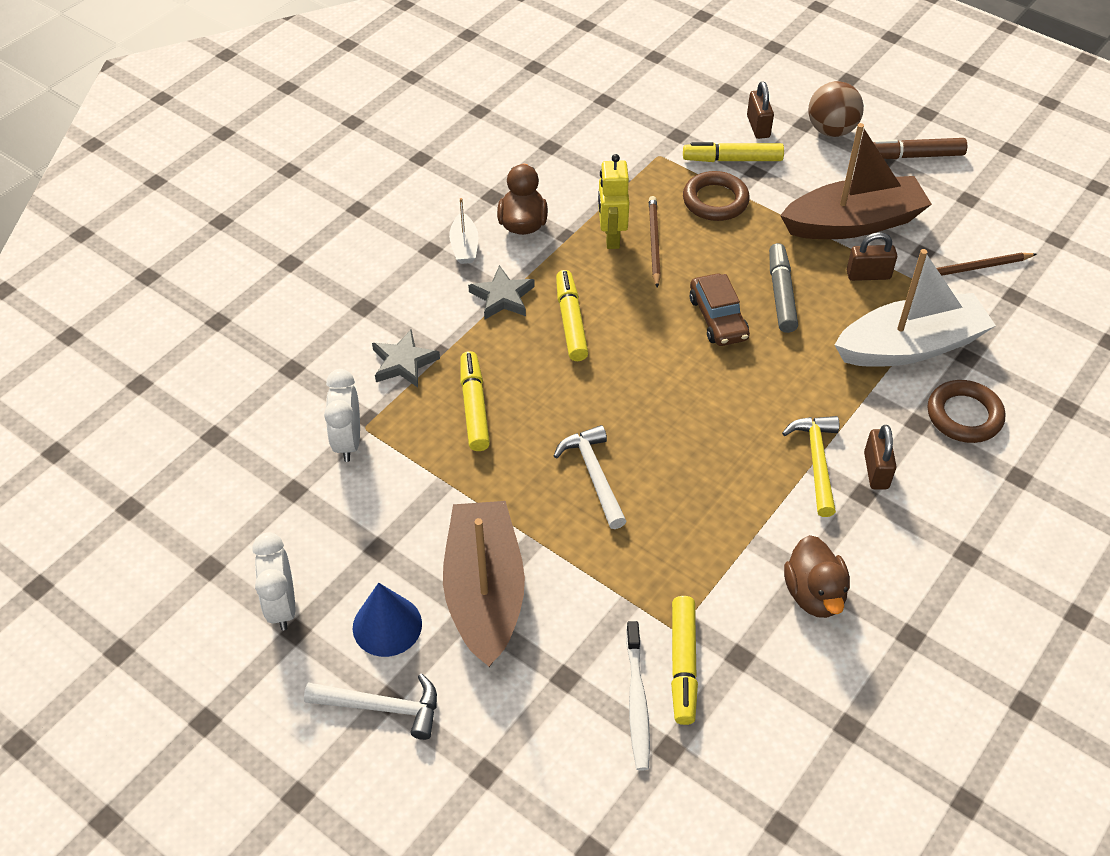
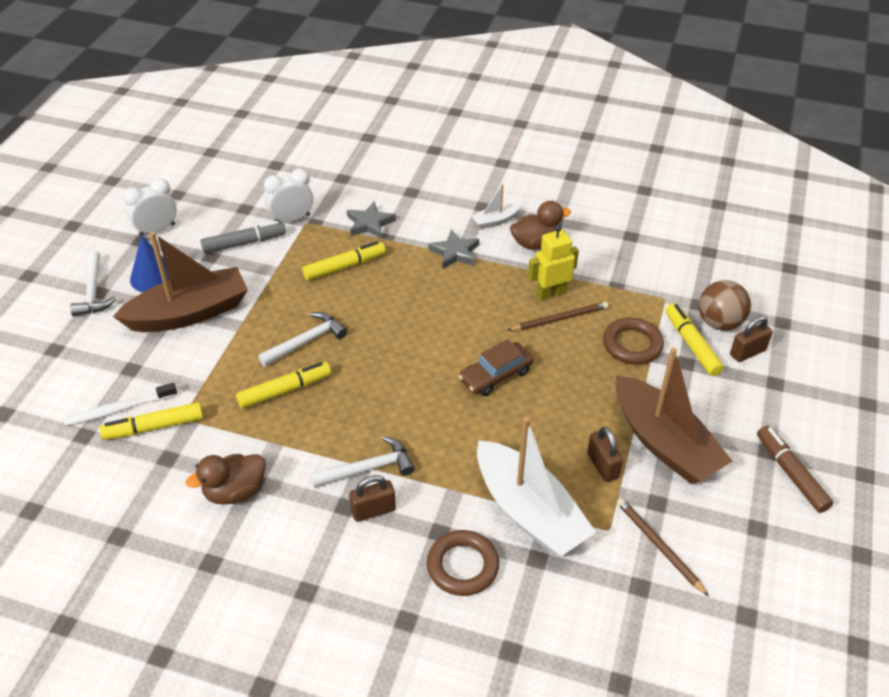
camera: 70 degrees right, 5 degrees down
yellow marker [556,270,588,361] -> yellow marker moved to [236,362,331,409]
grey marker [769,243,798,333] -> grey marker moved to [200,221,286,253]
yellow hammer [782,416,839,517] -> white hammer [310,436,414,488]
brown ball [808,81,864,137] -> brown ball moved to [699,280,751,331]

